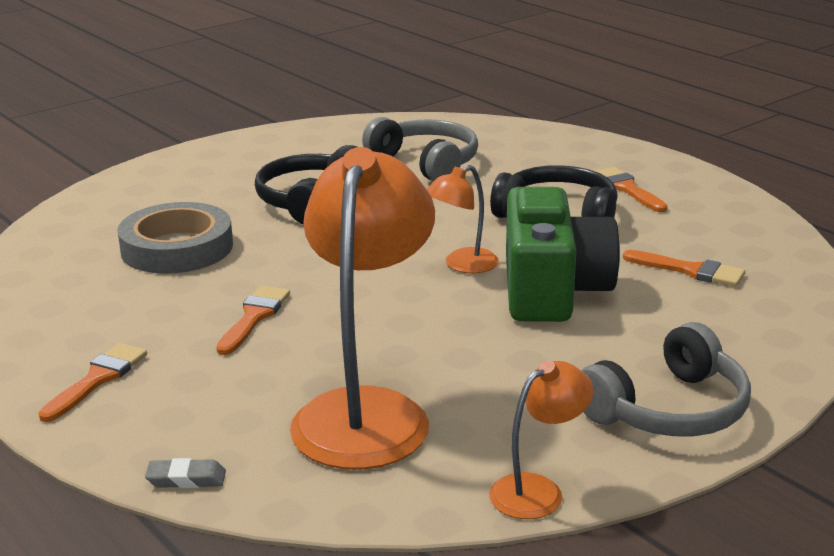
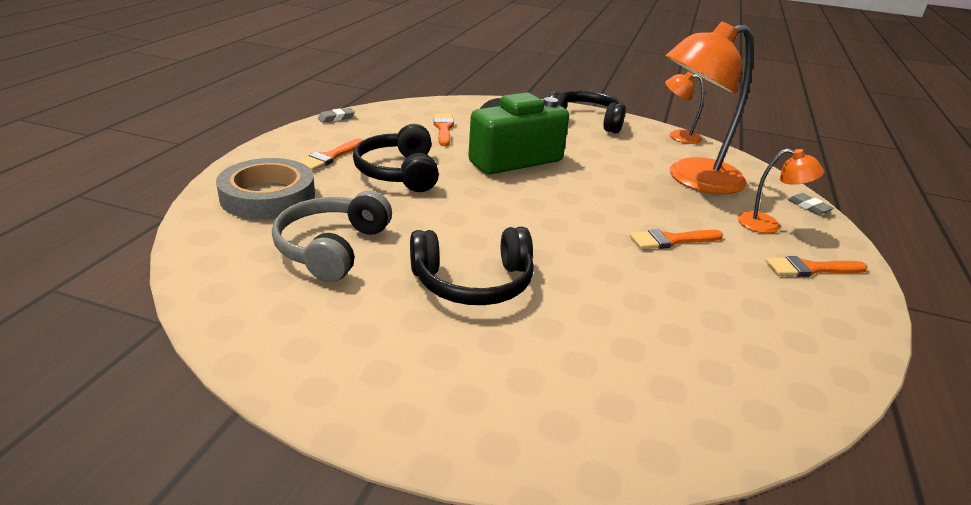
camera: 125 degrees left, 5 degrees up
grey tape [117,202,233,274] -> grey tape moved to [216,158,315,219]
orange lamp [427,165,499,273] -> orange lamp moved to [738,149,825,233]
grey headphones [581,322,751,436] -> black headphones [549,91,626,133]
none -> grey eraser [318,108,355,123]

